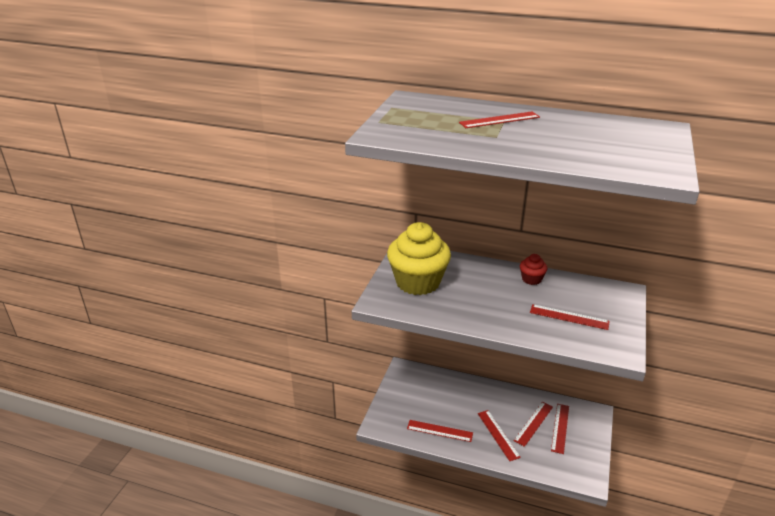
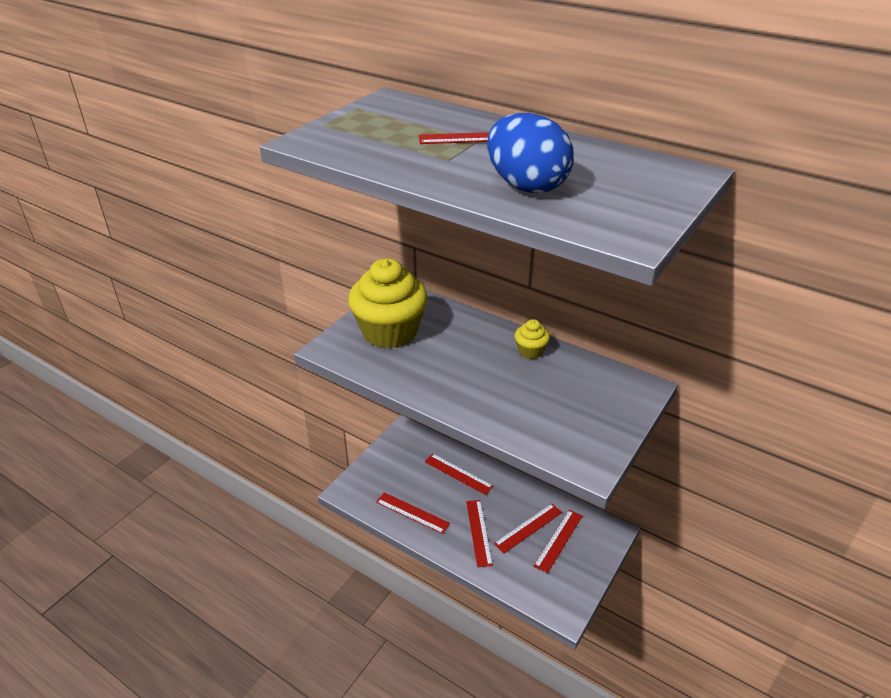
camera: 15 degrees right, 5 degrees up
red cupcake [520,254,548,285] -> yellow cupcake [515,319,550,359]
red ruler [530,304,610,330] -> red ruler moved to [425,454,493,495]
none -> blue egg [487,113,574,193]

